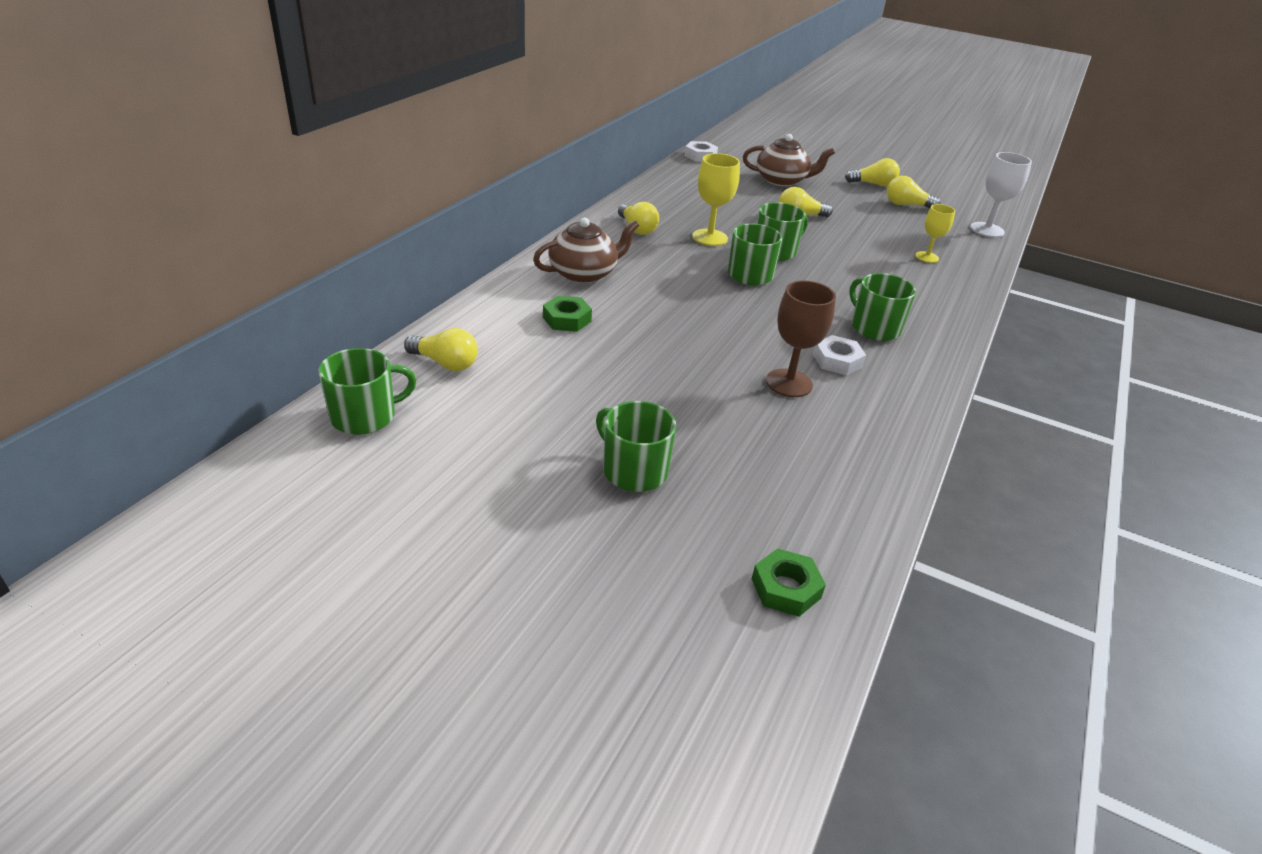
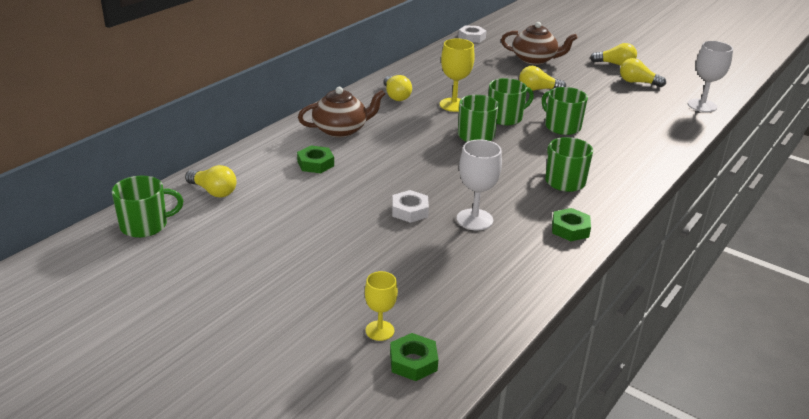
camera: 10 degrees right, 5 degrees down
green mug [596,401,676,492] -> green mug moved to [542,87,588,135]
brown goblet [766,281,836,397] -> white goblet [456,139,502,230]
white nut [813,335,866,376] -> white nut moved to [392,190,429,223]
yellow goblet [915,204,955,263] -> yellow goblet moved to [365,271,398,341]
none -> green nut [552,208,591,241]

